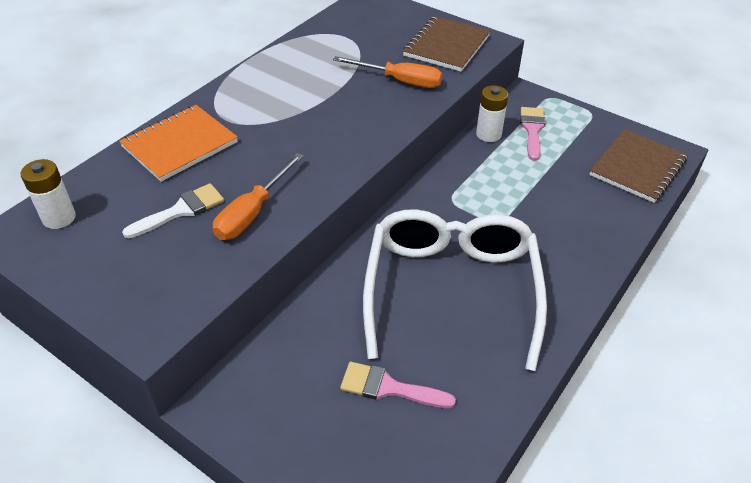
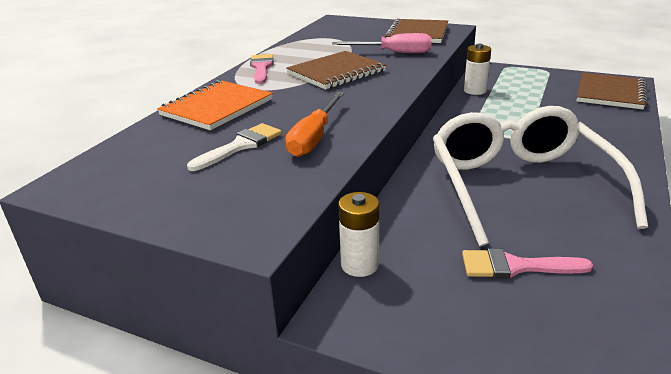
camera: 10 degrees left, 15 degrees down
white battery [21,159,76,229] -> white battery moved to [338,192,379,277]
orange screwdriver [333,56,442,88] -> pink screwdriver [332,33,432,53]
pink brush [520,107,546,161] -> pink brush moved to [250,54,274,84]
none -> brown notebook [286,51,386,89]

